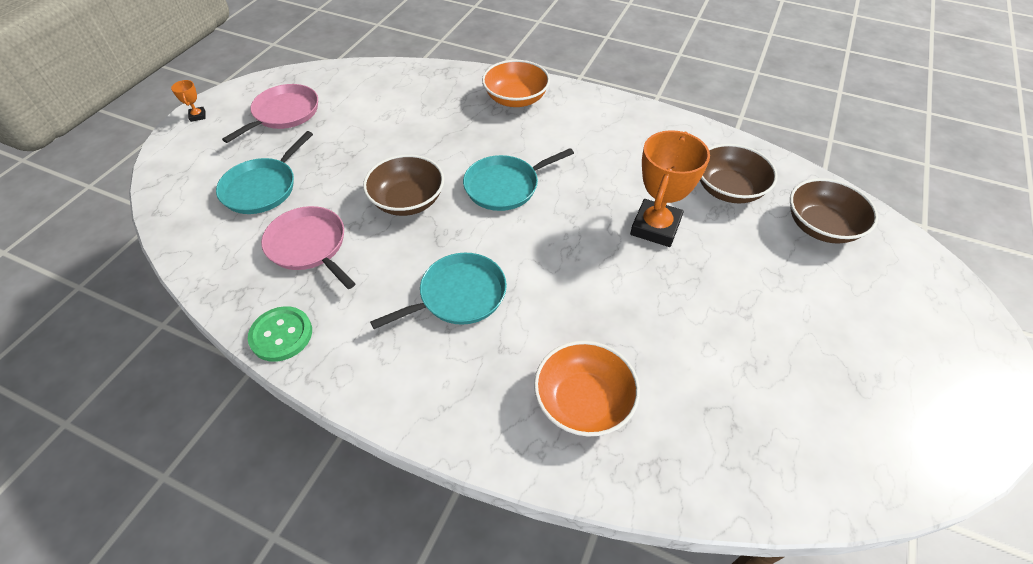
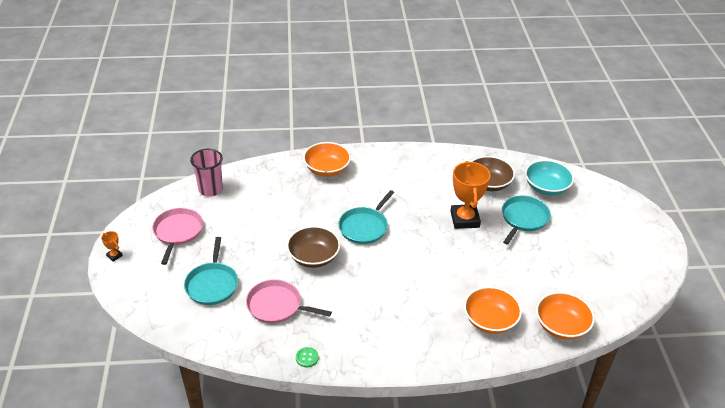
camera: 30 degrees left, 10 degrees down
green button [248,306,312,362] -> green button [296,347,319,367], size x0.59
turquoise pan [370,253,507,329] -> turquoise pan moved to [502,195,551,245]
brown bowl [790,178,878,244] -> turquoise bowl [525,160,574,196]
none -> pink cup [190,149,223,196]
none -> orange bowl [536,292,595,340]

